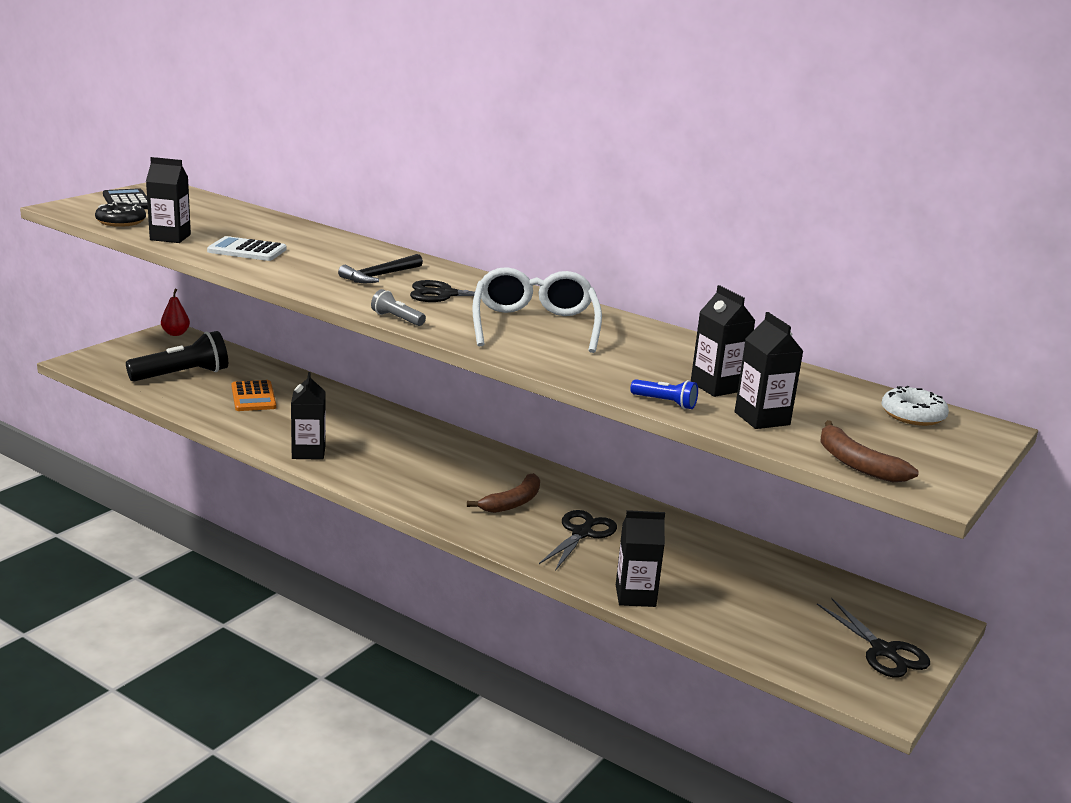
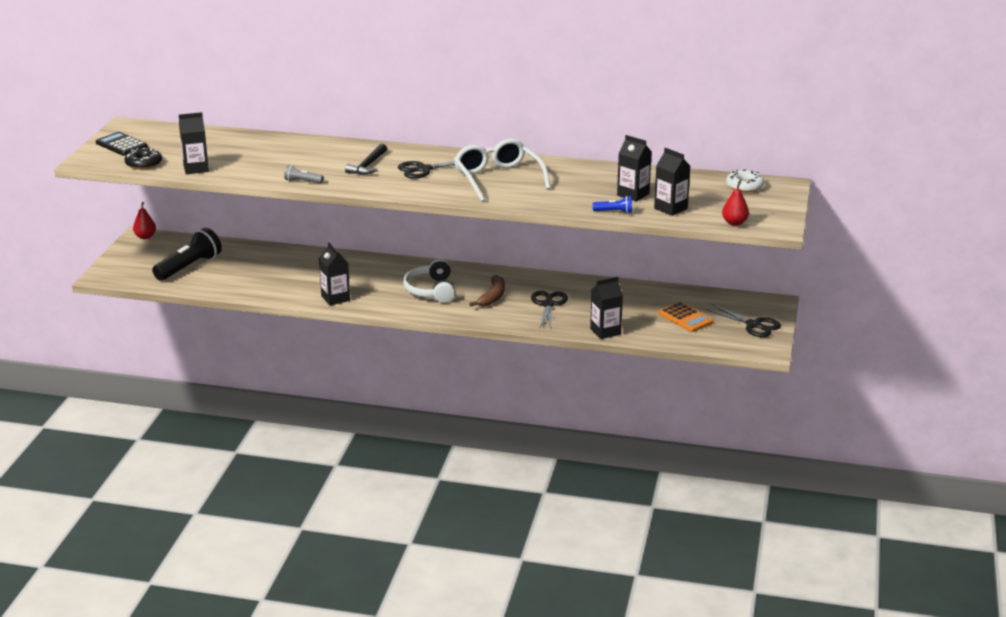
camera: 20 degrees left, 5 degrees up
white calculator [207,236,287,261] -> none
orange calculator [232,380,276,411] -> orange calculator moved to [658,302,713,332]
grey flashlight [371,289,426,326] -> grey flashlight moved to [284,165,323,183]
brown banana [821,420,919,482] -> red pear [722,181,749,226]
none -> white headphones [403,259,455,303]

